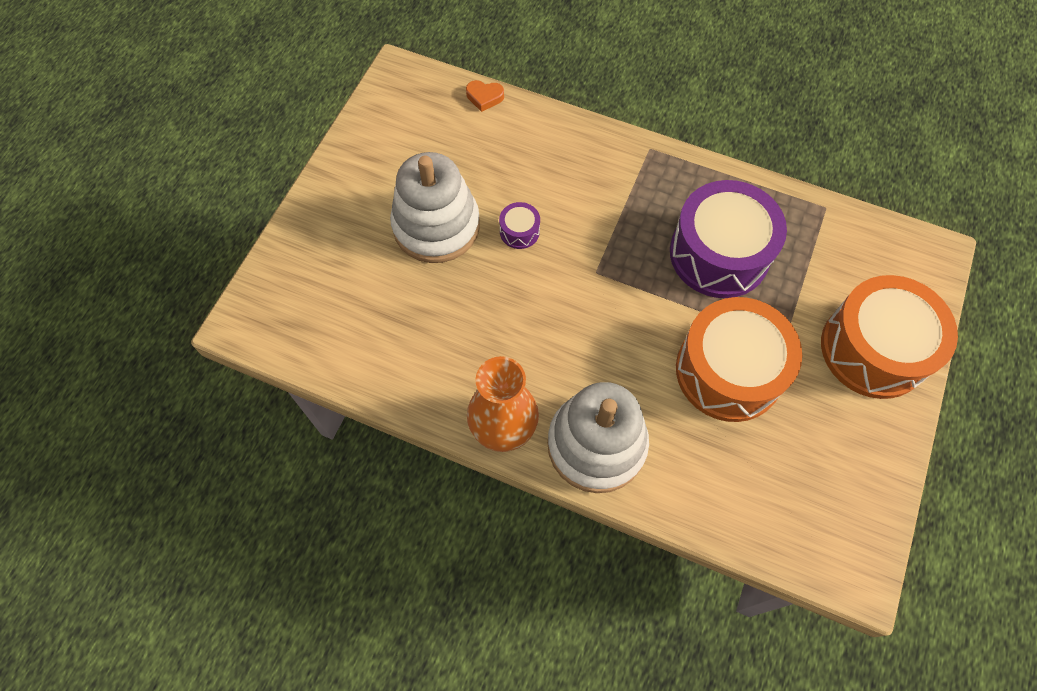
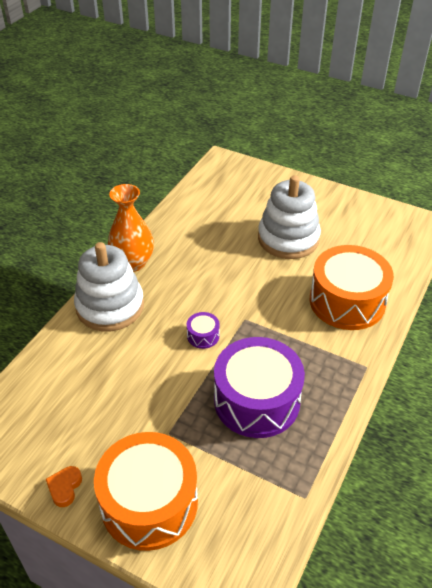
camera: 95 degrees right, 20 degrees down
orange heart [466,80,504,112] -> orange heart moved to [46,466,82,507]
purple drum [499,202,540,249] -> purple drum moved to [187,312,220,349]
orange drum [676,297,802,422] -> orange drum moved to [310,245,394,330]

